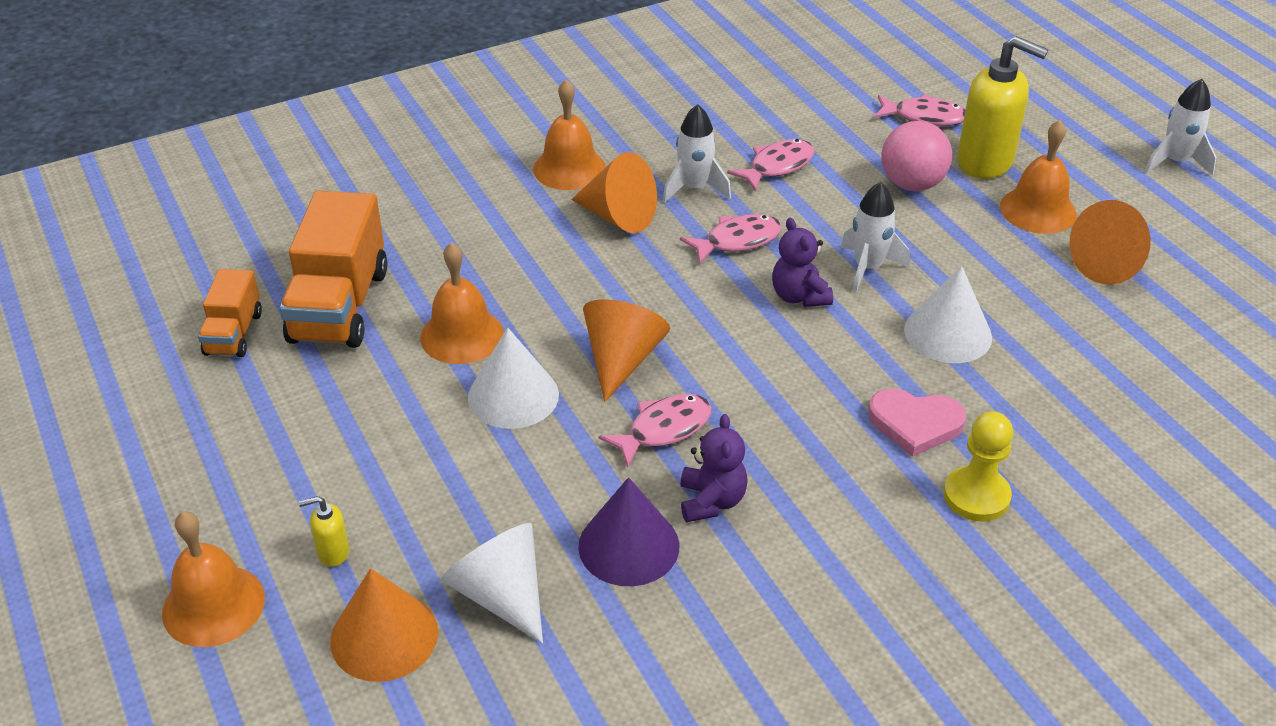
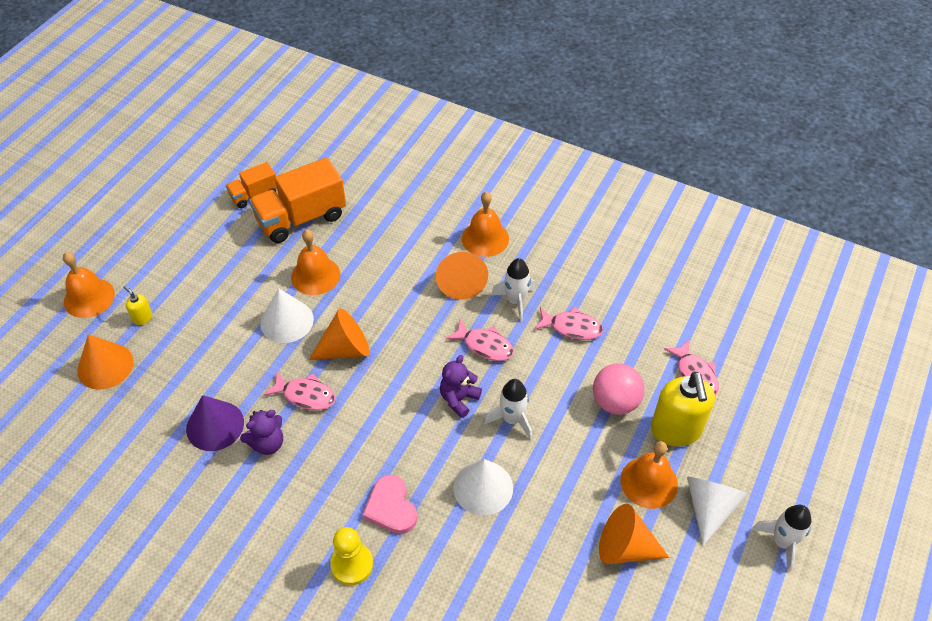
camera: 55 degrees right, 10 degrees up
white cone [441,523,543,643] -> white cone moved to [687,477,749,546]

